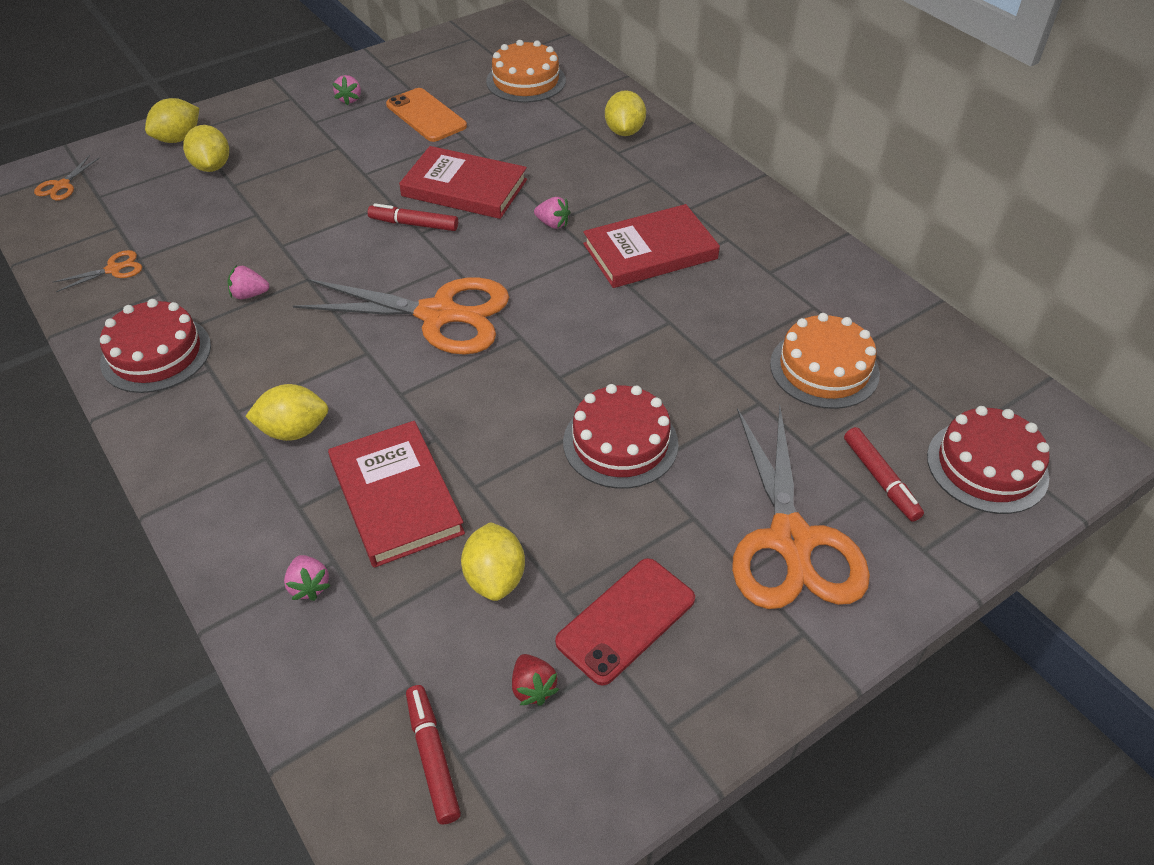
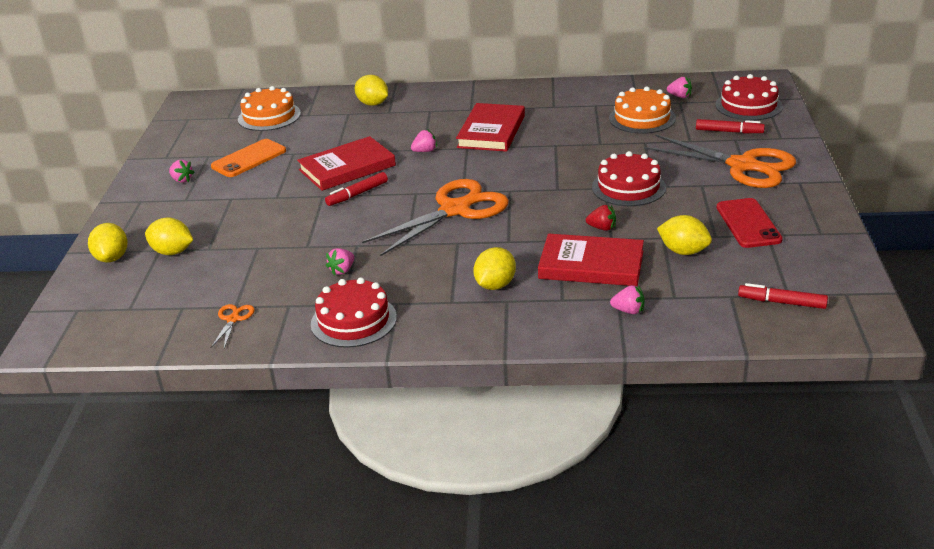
camera: 50 degrees left, 15 degrees down
orange scissors [34,155,101,201] -> none
orange phone [386,88,467,142] -> orange phone turned 45 degrees counterclockwise [211,139,286,177]
red strawberry [512,654,559,706] -> red strawberry moved to [586,205,616,231]
none -> pink strawberry [667,77,692,98]

